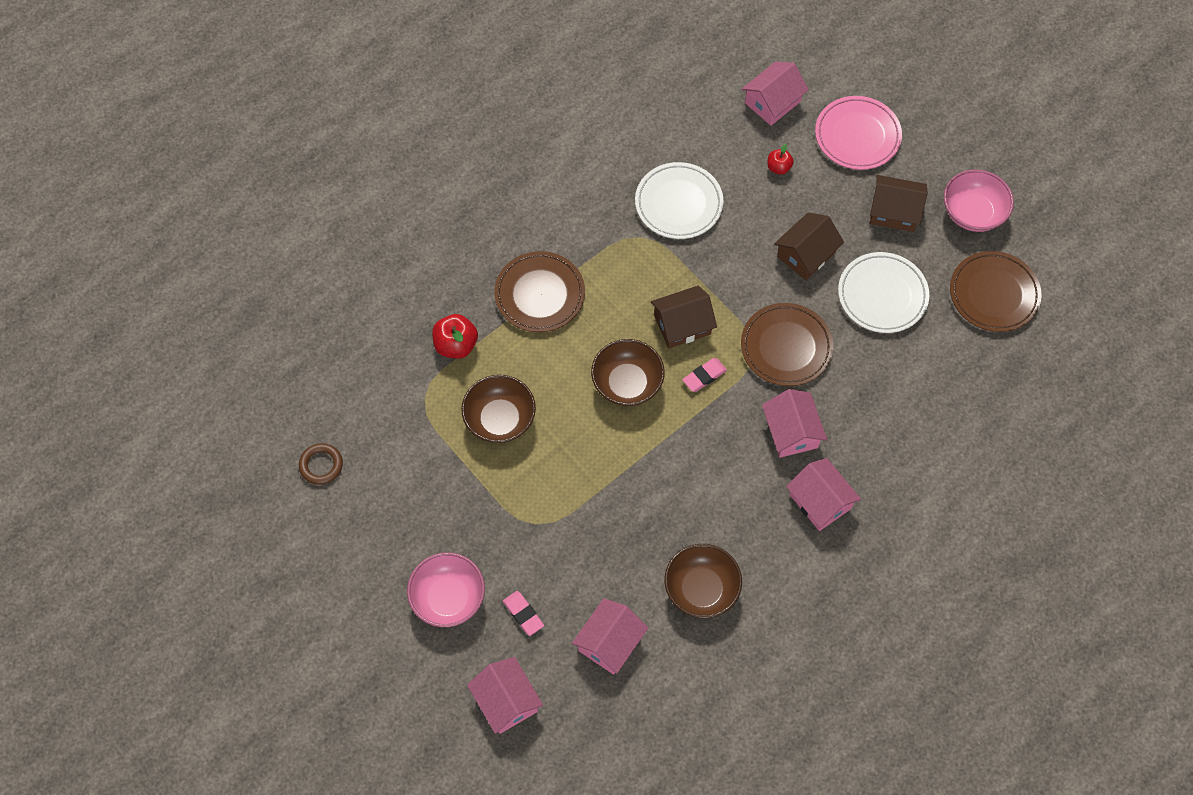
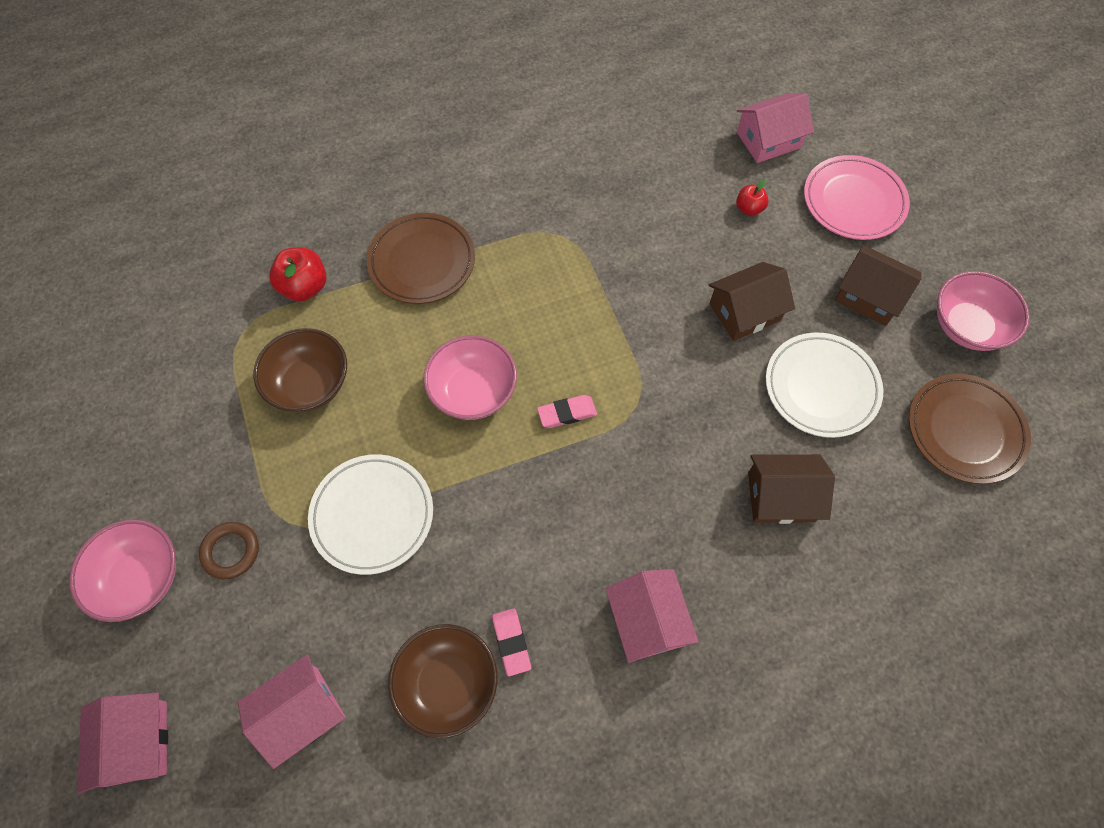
camera: 20 degrees right, 0 degrees up
brown ring [299,443,343,485] -> brown ring moved to [199,522,259,579]
pink eraser [503,591,544,636] -> pink eraser moved to [492,608,531,676]
brown bowl [591,339,665,406] -> pink bowl [423,335,517,420]
white plate [635,162,724,239] -> white plate moved to [308,454,433,575]
brown house [651,286,717,349] -> brown house moved to [748,454,835,524]
brown plate [741,303,833,386] -> none
pink house [762,389,827,458] -> none

